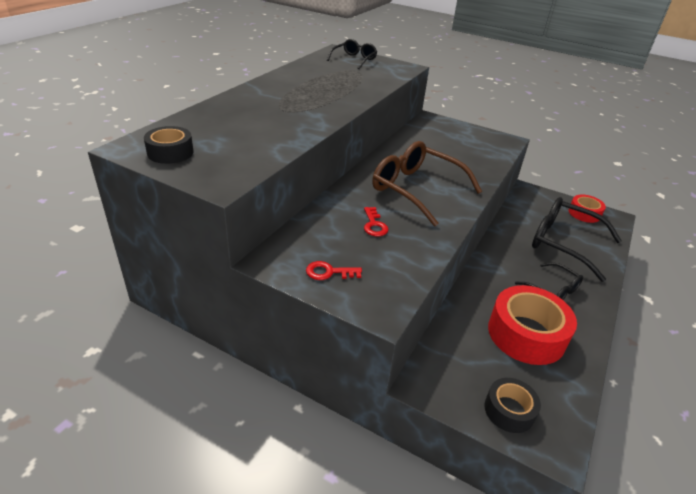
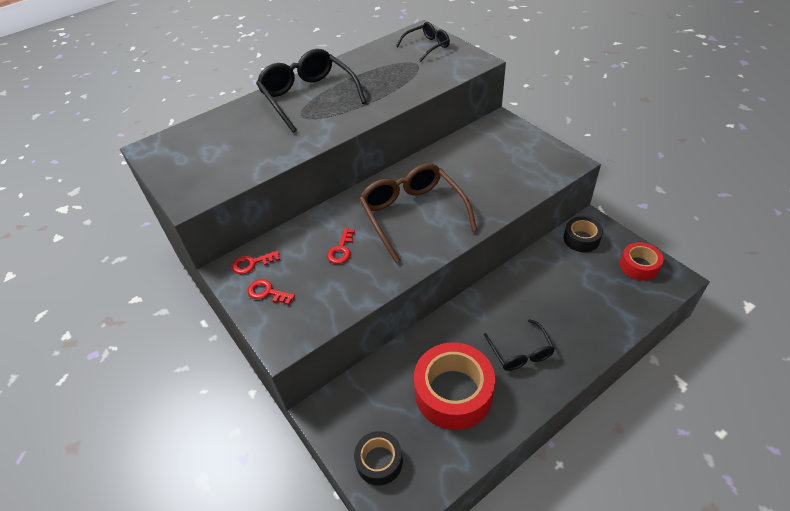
camera: 30 degrees right, 10 degrees up
black tape [144,126,194,164] -> black tape moved to [563,217,603,252]
black glasses [532,197,622,282] -> black glasses moved to [256,49,367,133]
none -> red key [232,251,280,274]

